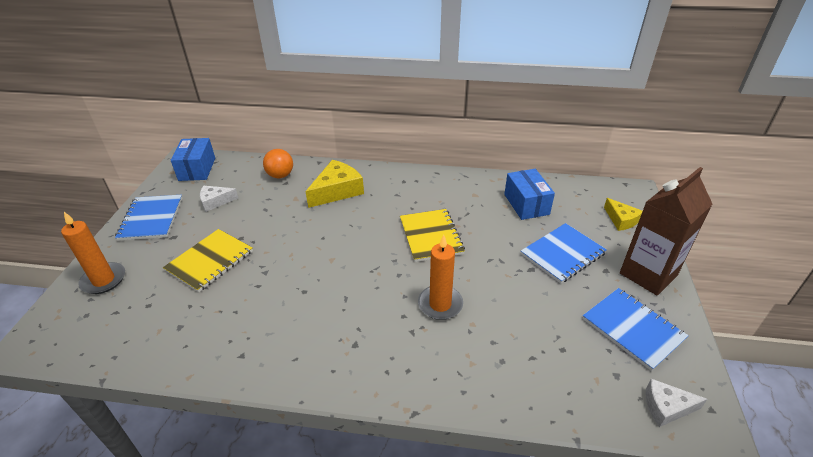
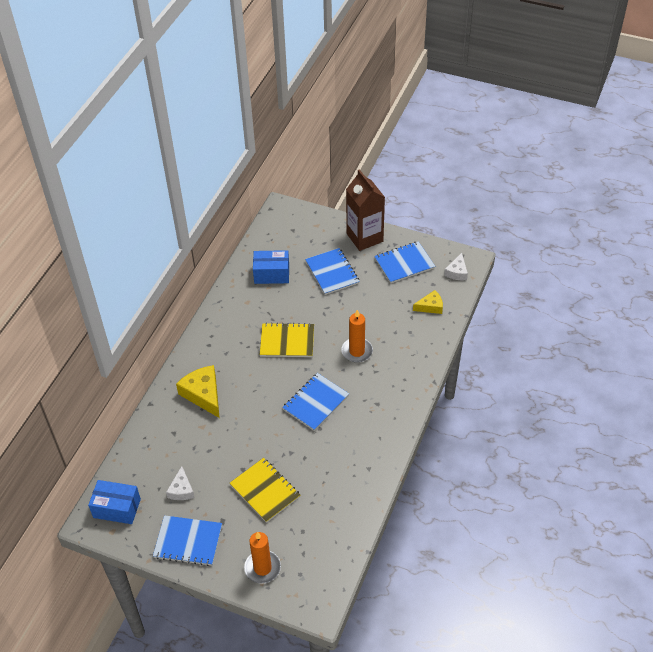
camera: 75 degrees left, 10 degrees up
orange ball [263,149,293,178] -> none
yellow cheese [604,198,643,231] -> yellow cheese moved to [413,290,443,314]
none -> blue notebook [282,373,349,431]

